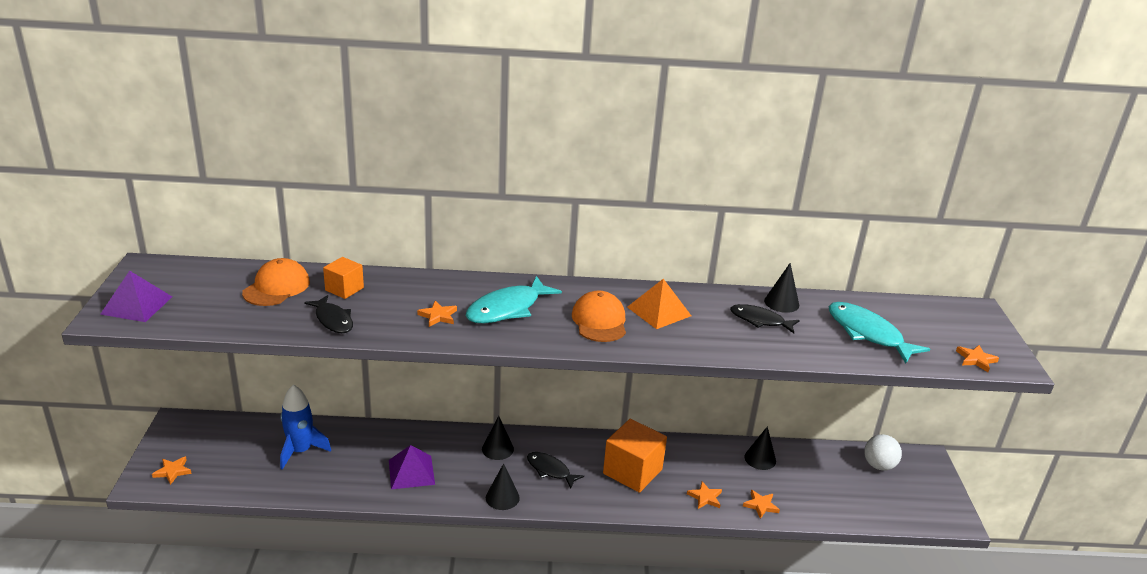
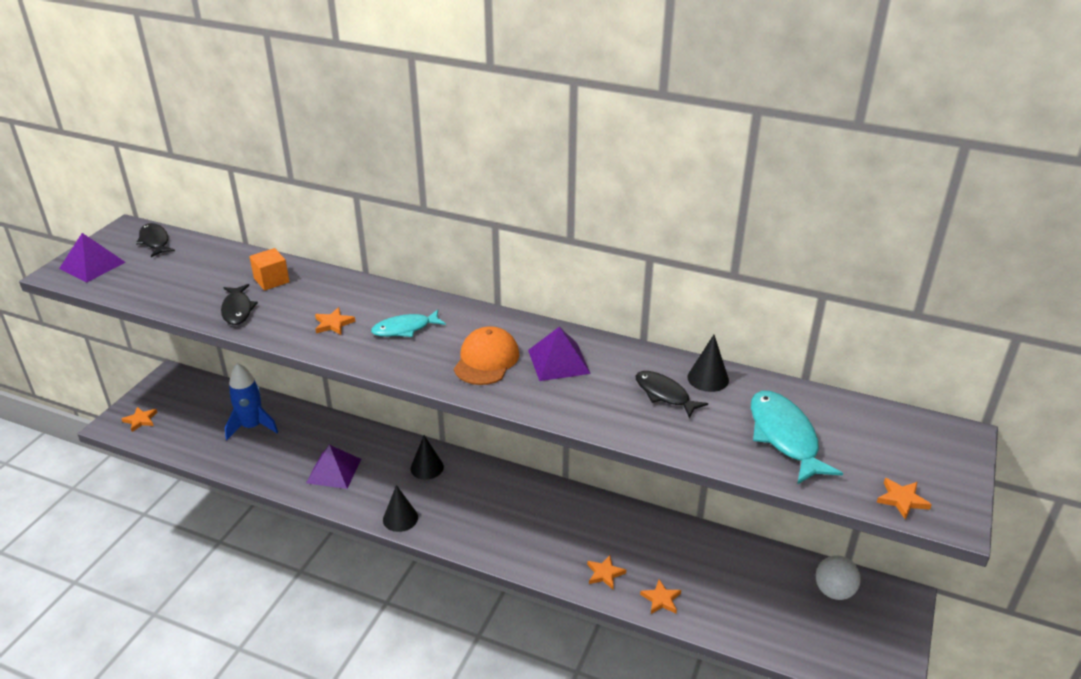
camera: 25 degrees right, 5 degrees up
orange cap [242,258,310,306] -> none
turquoise fish [465,276,562,323] -> turquoise fish [371,310,446,337], size x0.64
black fish [527,452,584,488] -> black fish moved to [136,223,175,257]
orange cube [603,419,667,493] -> none
orange pyramid [627,279,691,329] -> purple pyramid [528,327,591,381]
black cone [744,426,776,470] -> none

